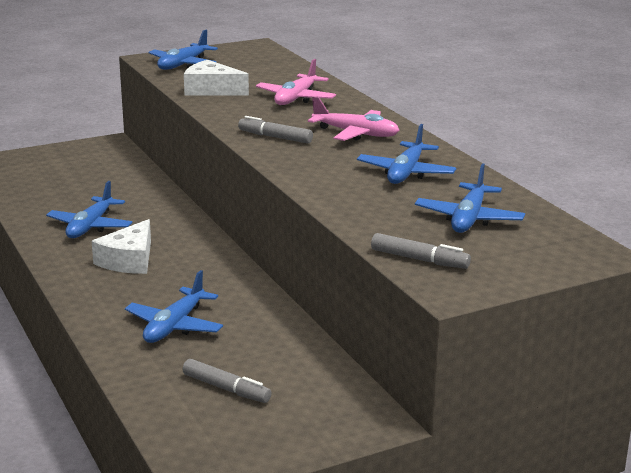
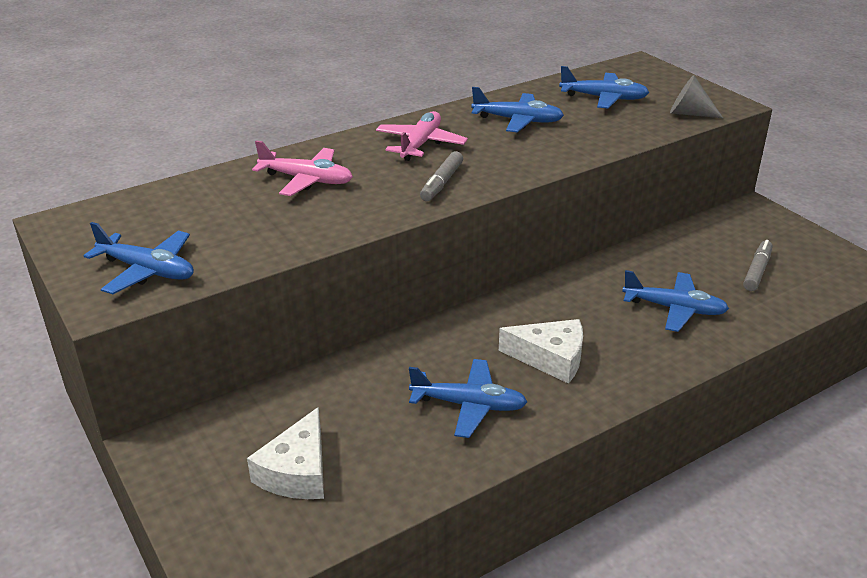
camera: 95 degrees left, 10 degrees up
white cheese [184,60,249,96] -> white cheese moved to [247,407,324,499]
grey marker [371,233,471,269] -> grey cone [670,75,723,118]

